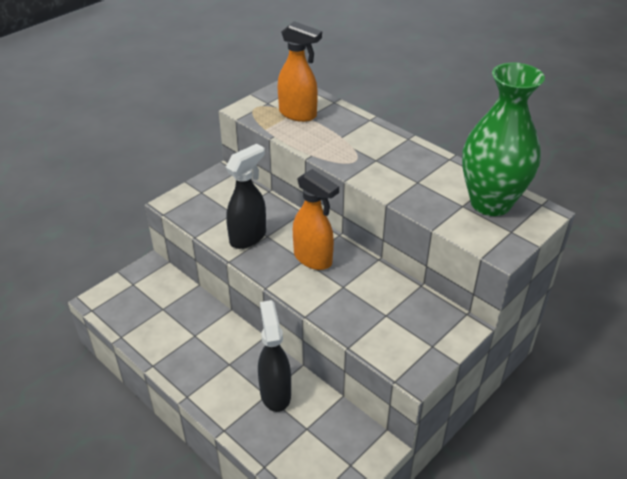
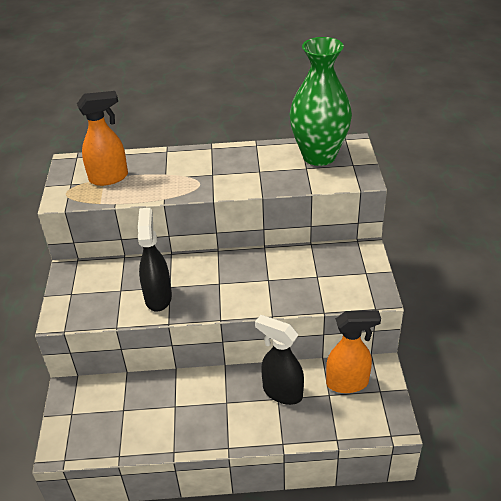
camera: 45 degrees left, 0 degrees up
orange spray bottle [293,169,339,270] -> orange spray bottle moved to [326,310,381,393]

